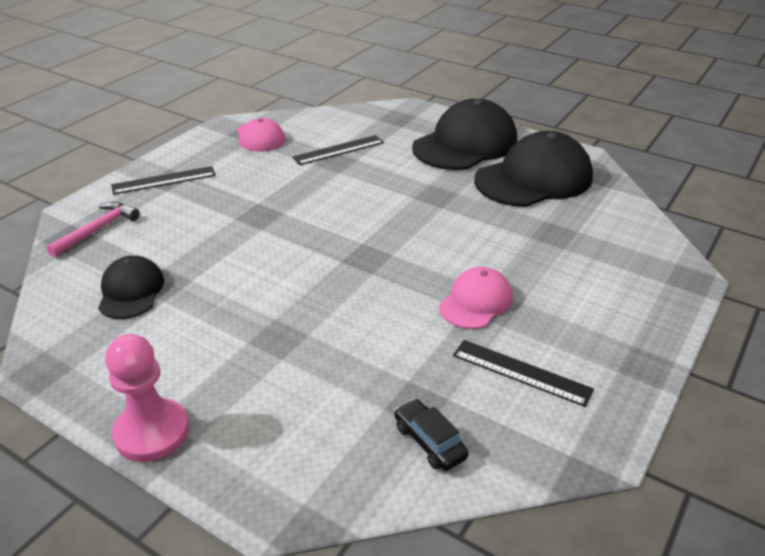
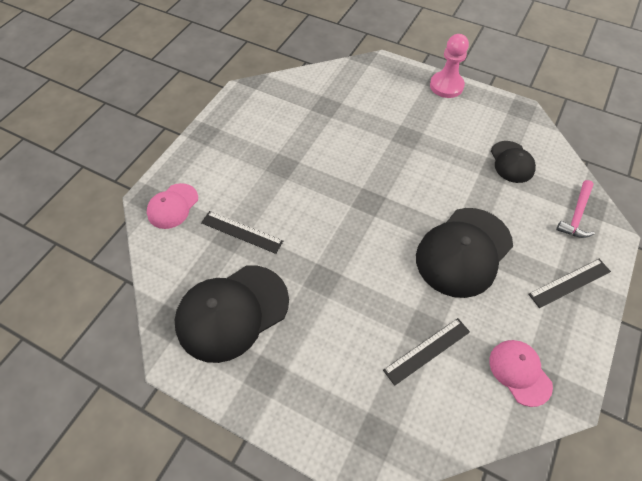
camera: 175 degrees right, 20 degrees up
black car [394,399,469,471] -> none
black cap [412,99,517,170] -> black cap moved to [416,208,513,298]
pink cap [439,267,513,329] -> pink cap moved to [147,183,198,229]
black ruler [453,340,594,407] -> black ruler moved to [201,211,283,254]

